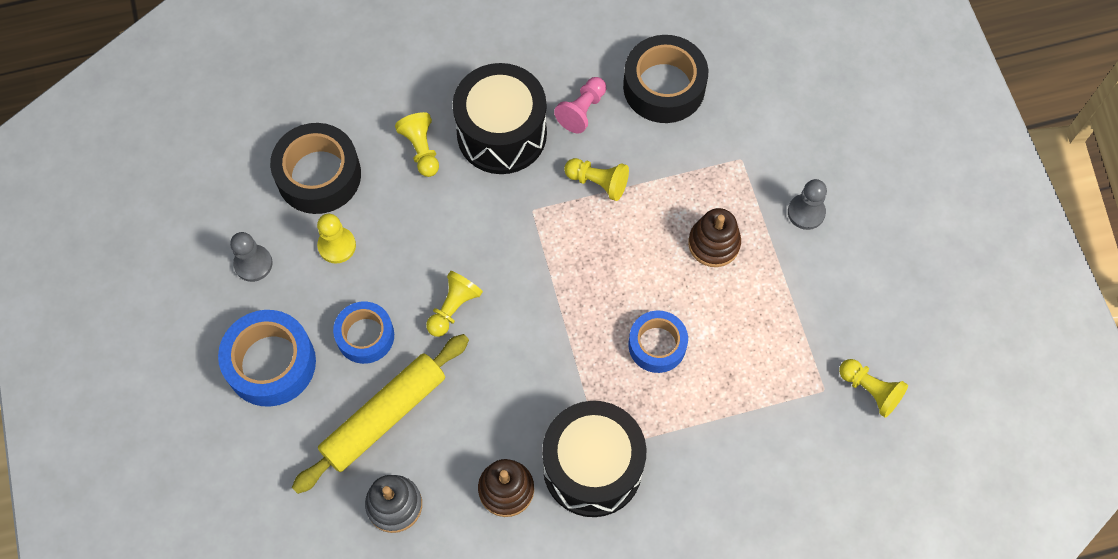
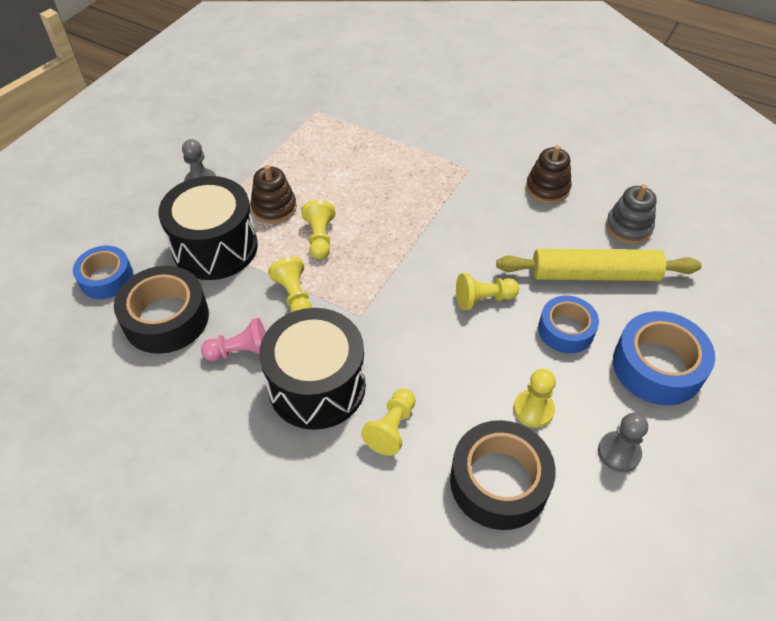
camera: 135 degrees left, 15 degrees down
black drum [542,401,646,517] -> black drum moved to [158,176,258,280]
blue tape [628,311,688,373] -> blue tape moved to [73,246,134,299]
yellow pawn [839,359,908,418] -> yellow pawn moved to [301,200,335,259]

